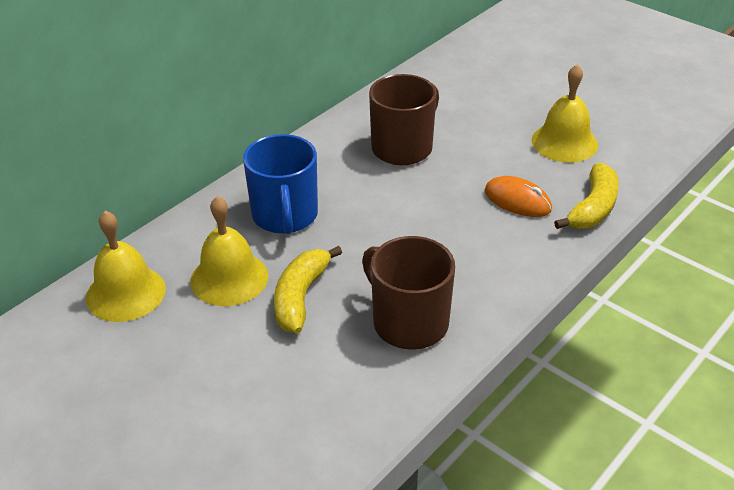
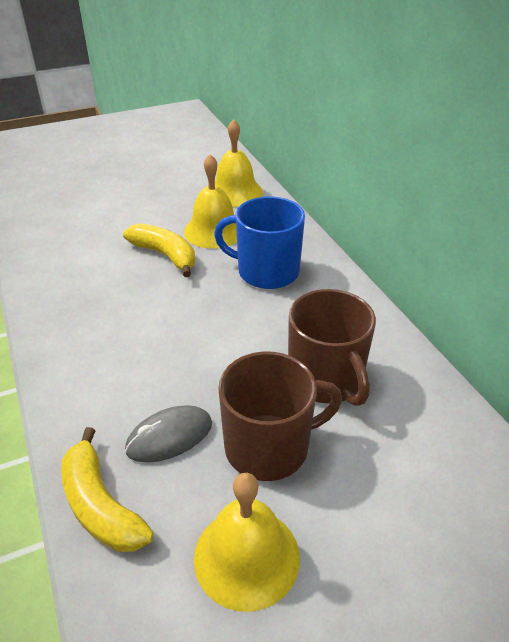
camera: 115 degrees right, 0 degrees up
brown mug [362,236,455,350] -> brown mug moved to [218,351,342,481]
orange mouse [485,176,552,217] -> grey mouse [125,405,212,463]

